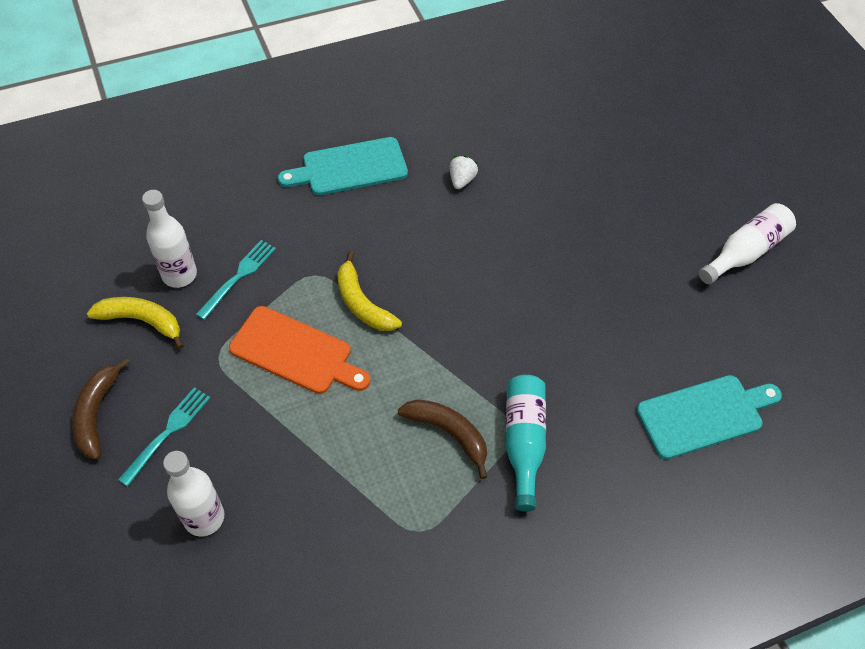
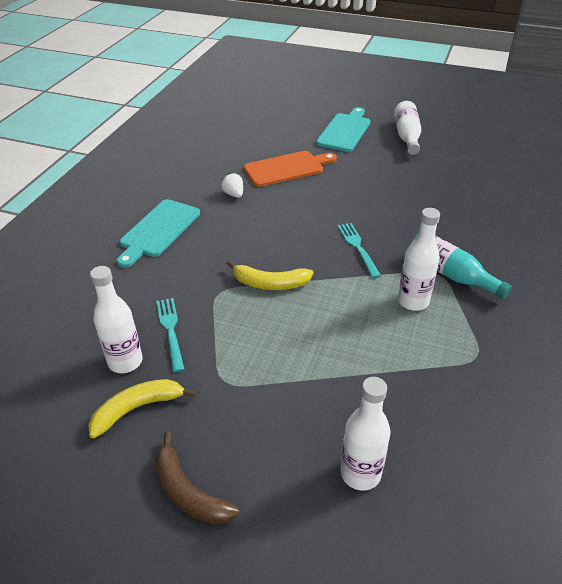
camera: 45 degrees left, 15 degrees down
turquoise fork [118,387,210,486] -> turquoise fork moved to [338,223,381,278]
orange cutting board [229,306,370,394] -> orange cutting board moved to [244,151,337,187]
brown banana [398,399,487,479] -> white bottle [398,208,440,311]
turquoise cutting board [636,375,782,459] -> turquoise cutting board moved to [316,107,370,152]

